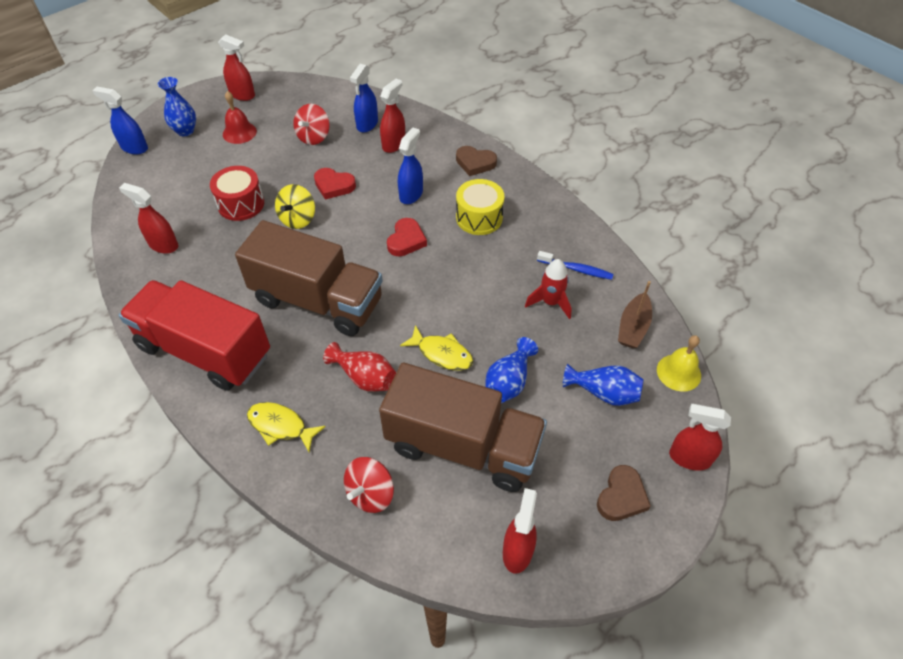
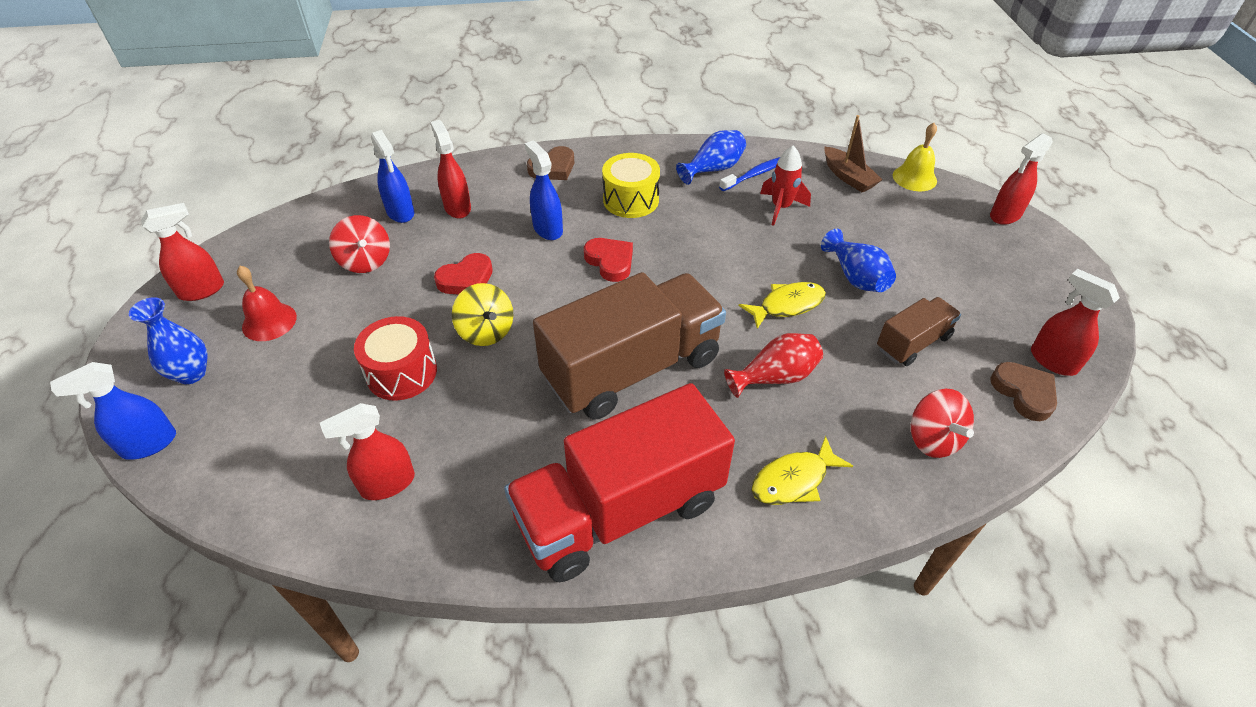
camera: 55 degrees left, 5 degrees down
brown truck [379,363,547,492] -> brown truck [877,297,961,366], size x0.49
blue vase [563,364,644,406] -> blue vase moved to [676,130,746,185]
brown heart [597,465,651,521] -> brown heart moved to [990,362,1057,421]

